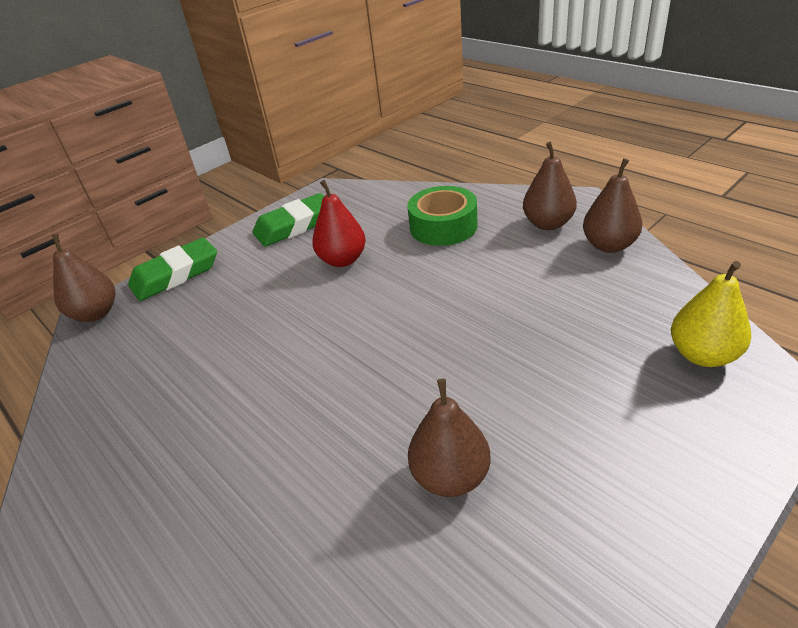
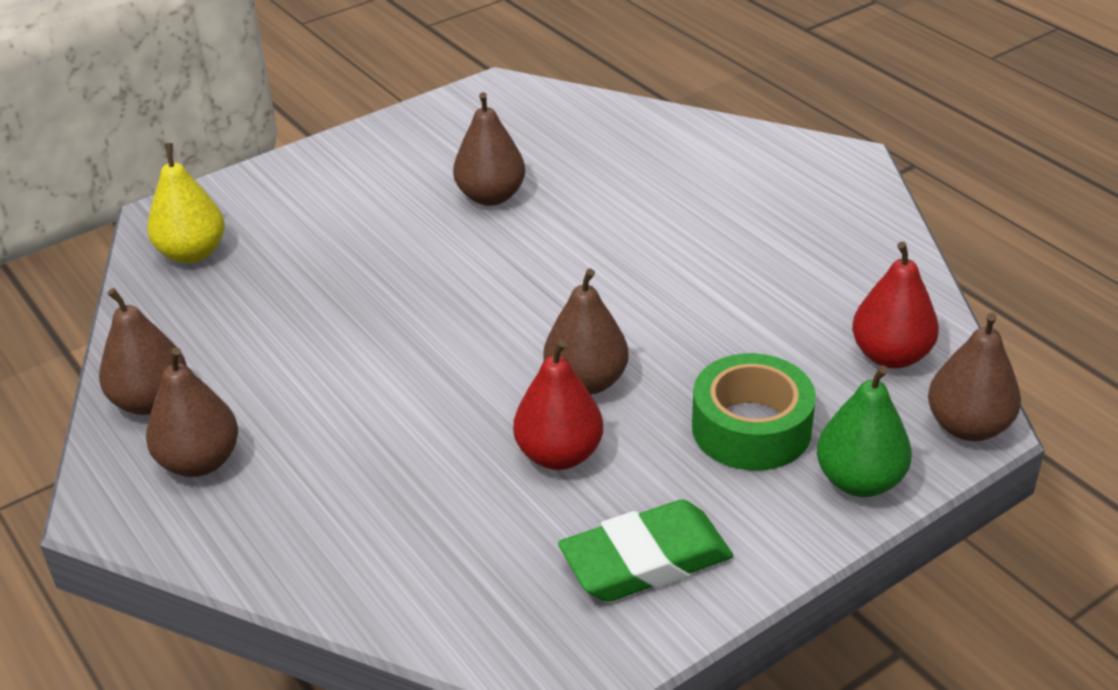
camera: 175 degrees left, 0 degrees up
green eraser [128,238,217,301] -> green pear [817,365,912,497]
green tape [407,186,478,246] -> green tape moved to [692,353,816,471]
none -> brown pear [544,268,629,395]
none -> red pear [852,242,939,368]

